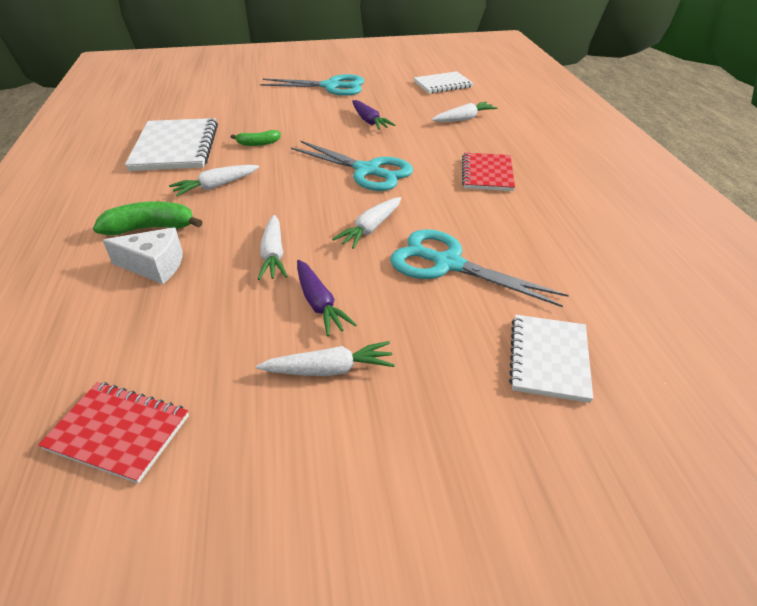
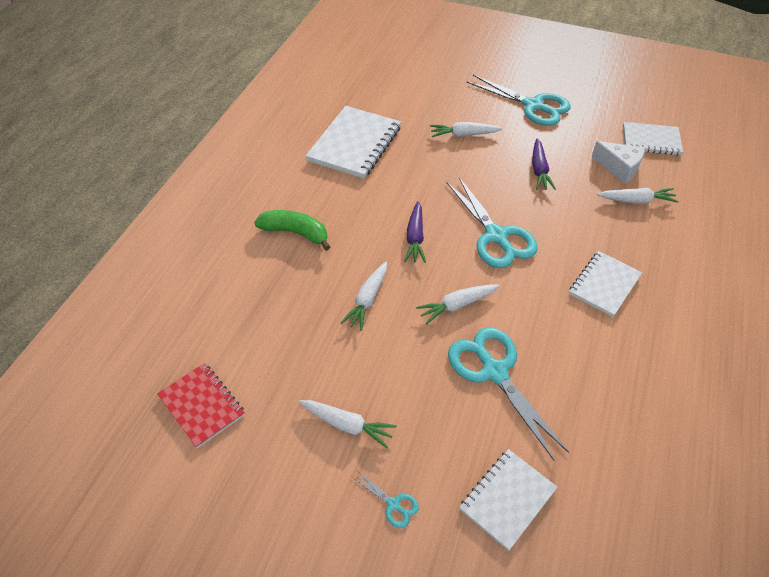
camera: 30 degrees right, 10 degrees up
white cheese [103,227,183,284] -> white cheese moved to [591,141,645,184]
white carrot [169,165,259,196] -> white carrot moved to [430,122,502,137]
green banana [231,130,281,146] -> none
purple carrot [297,260,357,336] -> purple carrot moved to [404,201,426,263]
red notebook [462,153,515,191] -> white notebook [569,251,642,317]
none -> turquoise scissors [352,471,419,528]

